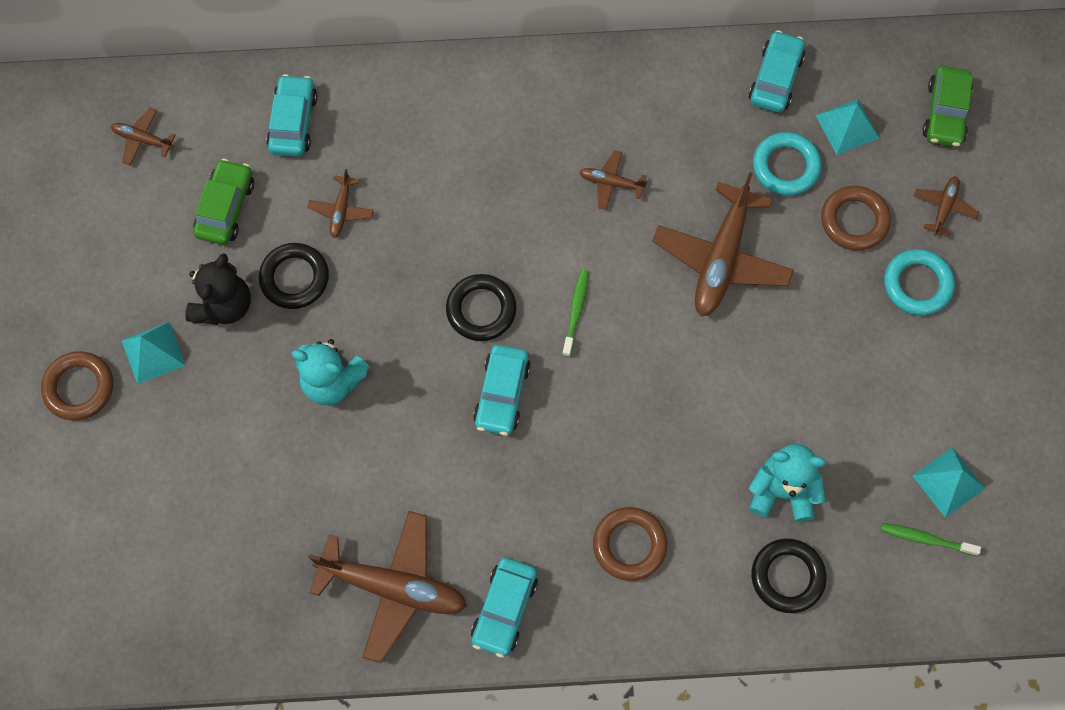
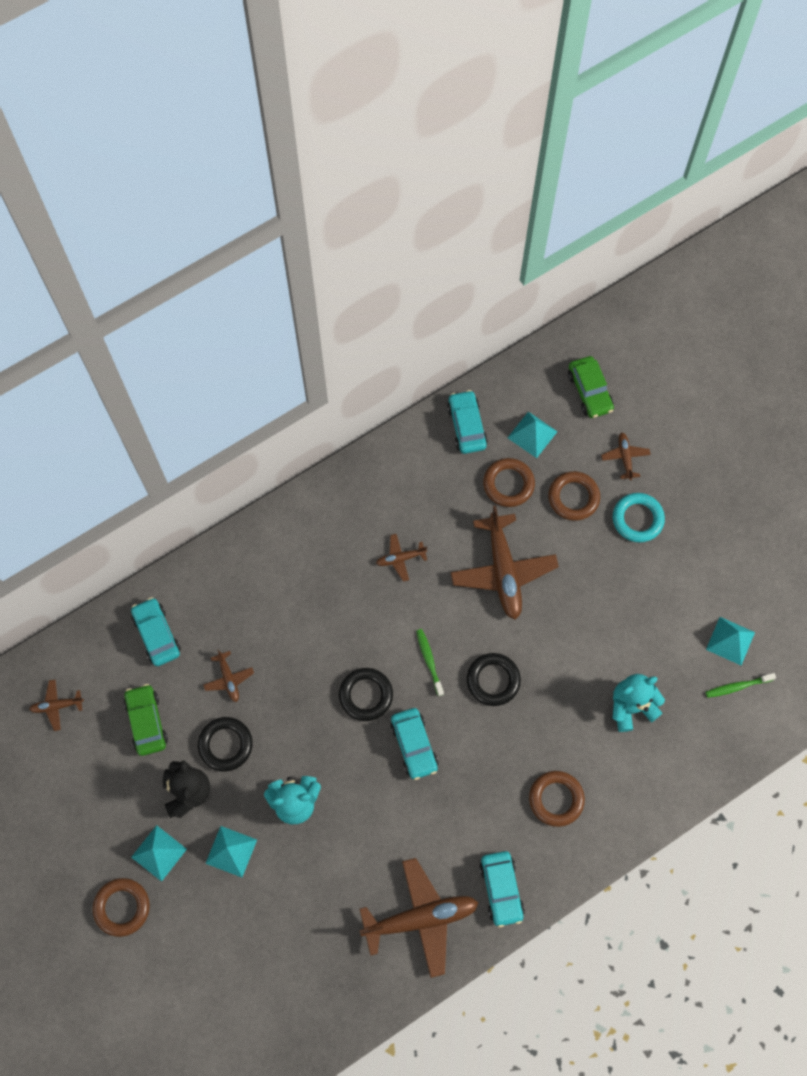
camera: 30 degrees left, 0 degrees up
black ring [752,539,827,613] -> black ring moved to [467,653,521,706]
turquoise ring [753,132,822,195] -> brown ring [483,458,535,507]
none -> turquoise pyramid [205,826,257,877]

